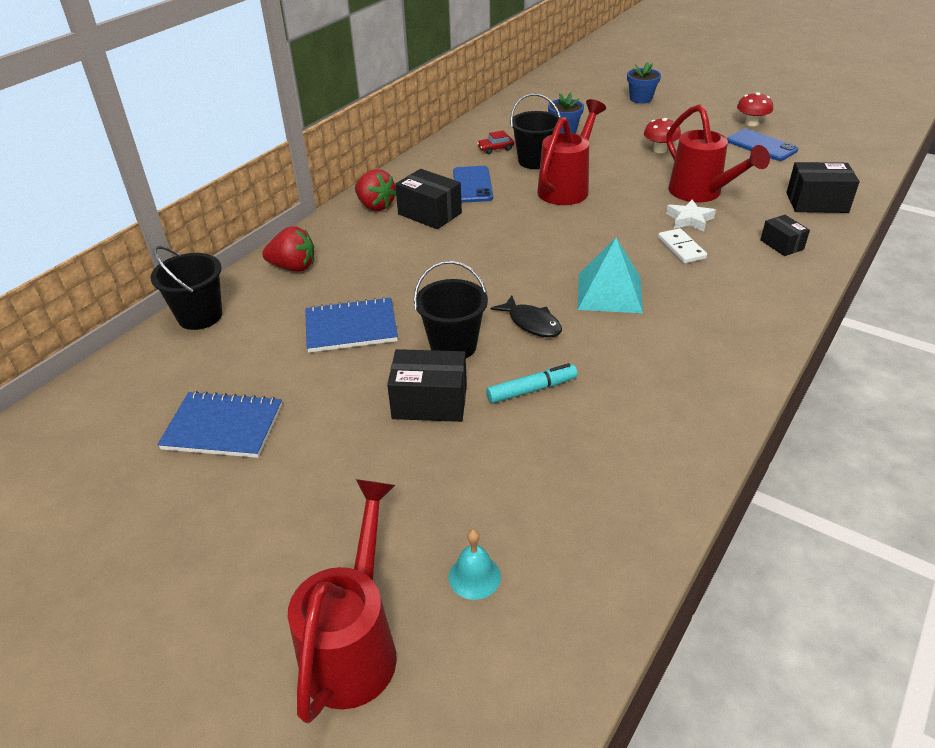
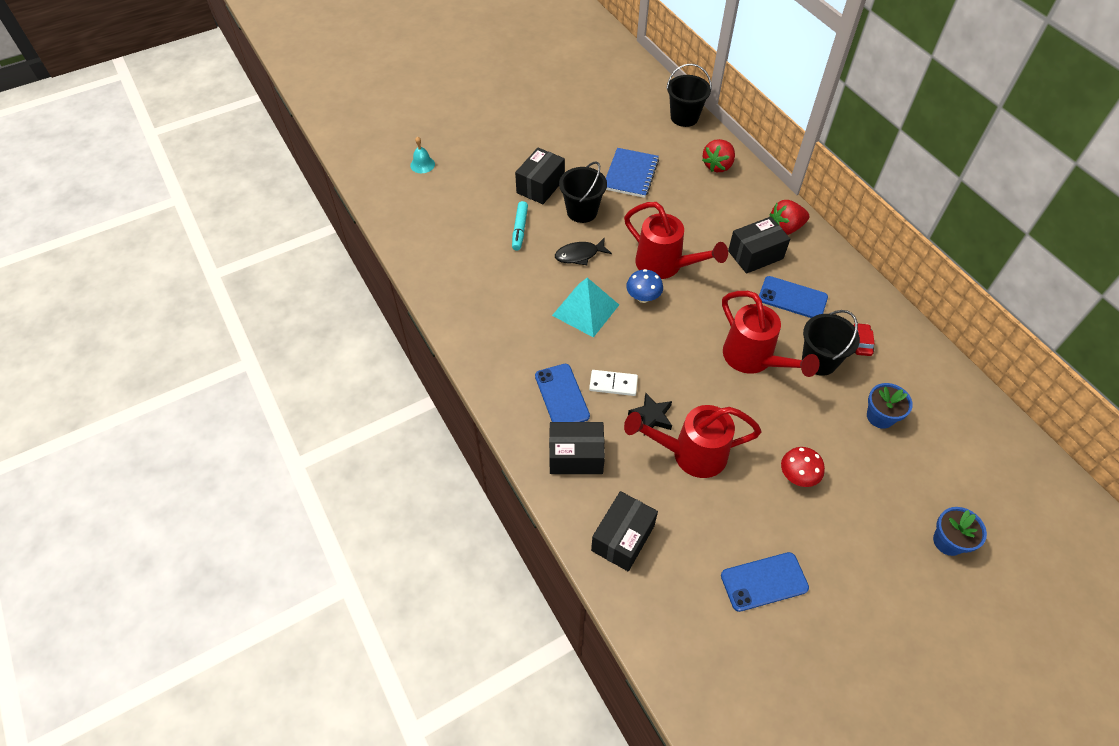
camera: 115 degrees right, 15 degrees up
blue notebook [157,391,282,458] -> none
red watering can [288,479,397,723] -> red watering can moved to [624,202,728,279]
white star [666,199,716,232] -> black star [628,393,672,435]
red mushroom [737,92,773,126] -> none
black box [761,215,810,256] -> black box [549,422,605,474], size x1.63
none -> blue phone [535,364,590,422]
none -> blue mushroom [626,269,663,303]

